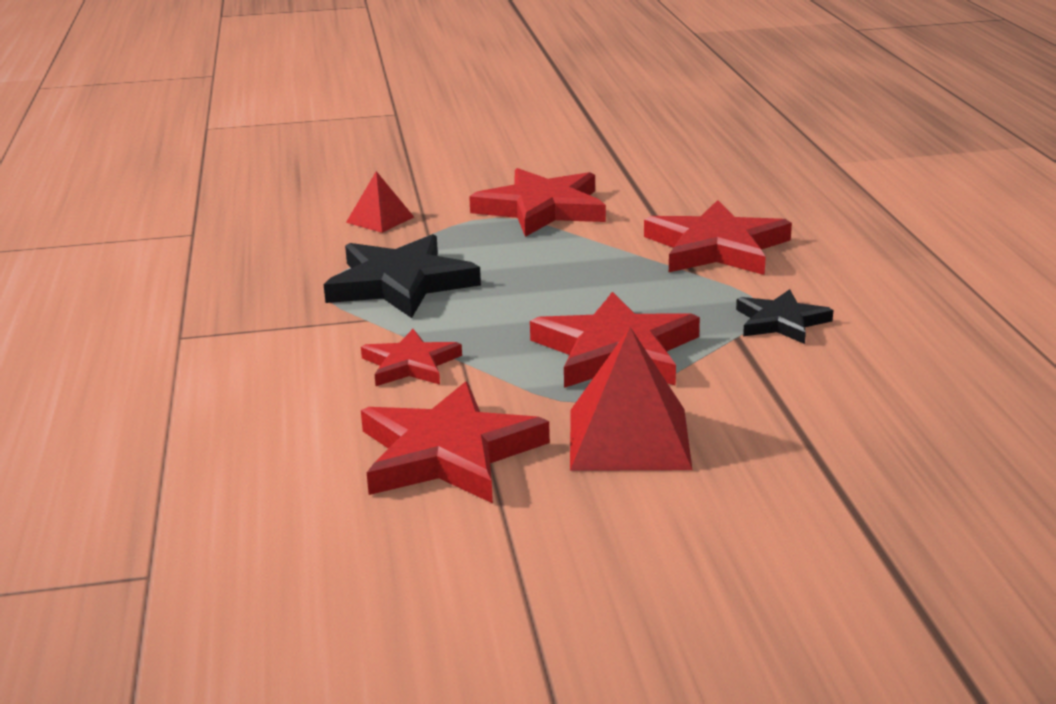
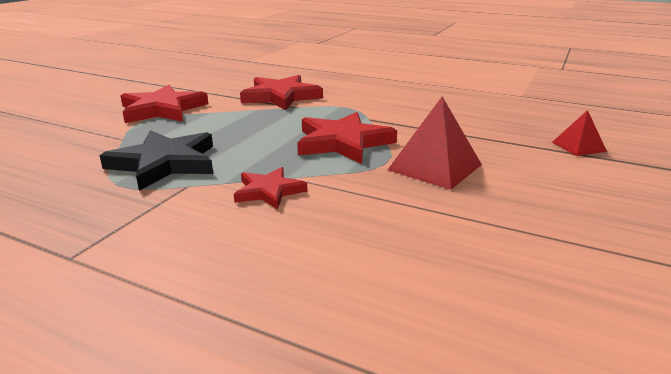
camera: 55 degrees left, 0 degrees up
red pyramid [346,171,414,233] -> red pyramid moved to [552,110,607,156]
red star [361,381,550,503] -> none
black star [736,289,833,344] -> none

